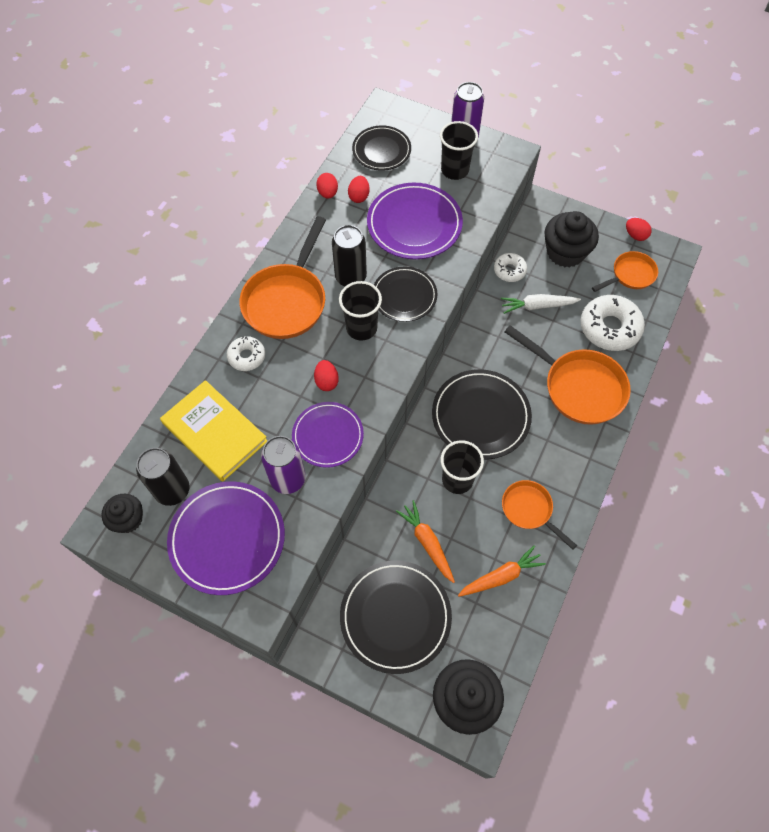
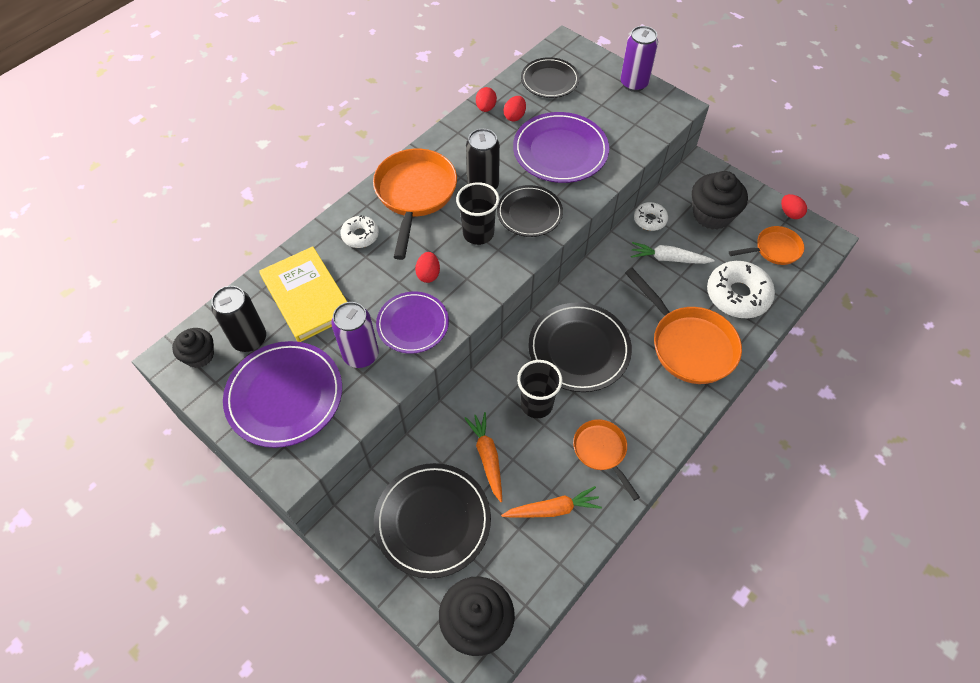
camera: 15 degrees right, 5 degrees down
orange pan [240,216,326,339] -> orange pan turned 150 degrees clockwise [373,149,457,260]
black cup [440,121,478,180] -> none

